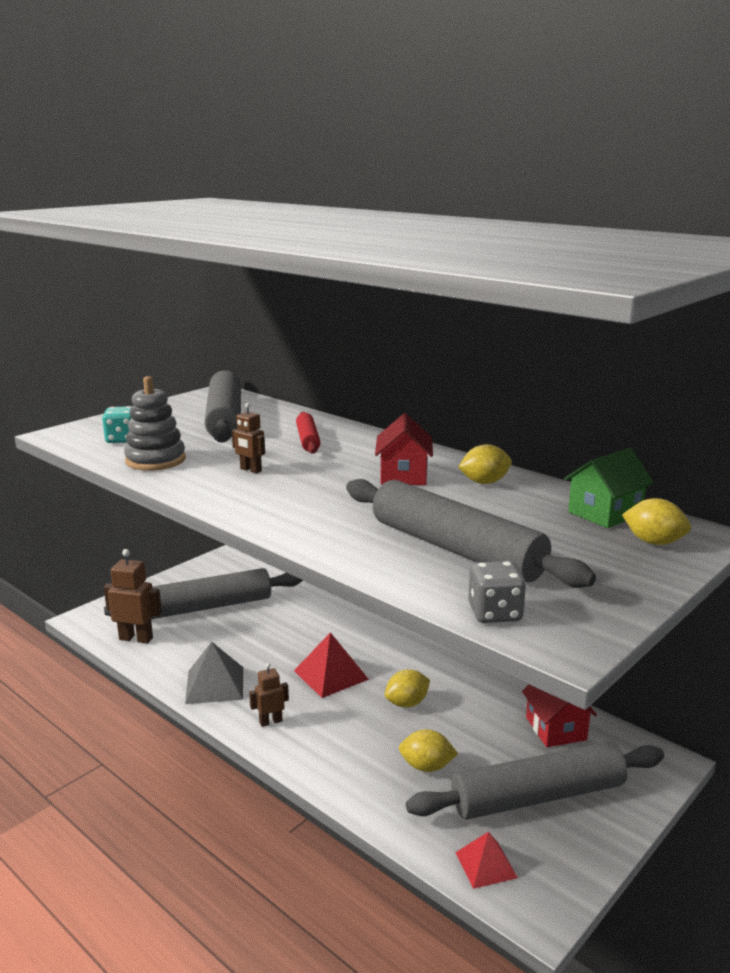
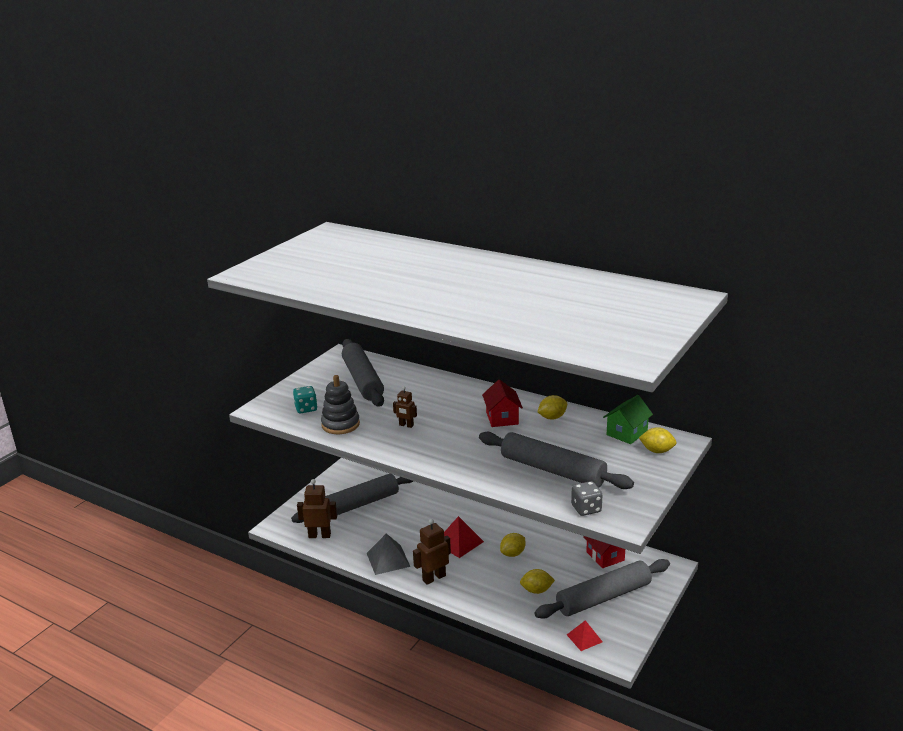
camera: 10 degrees left, 5 degrees up
brown robot [249,663,289,727] -> brown robot [413,519,451,585], size x1.68
red rolling pin [296,412,320,454] -> none

